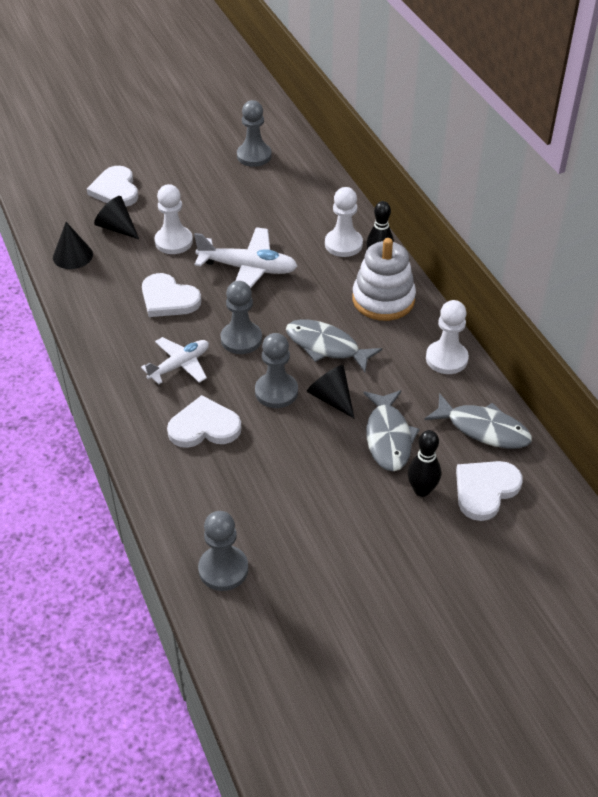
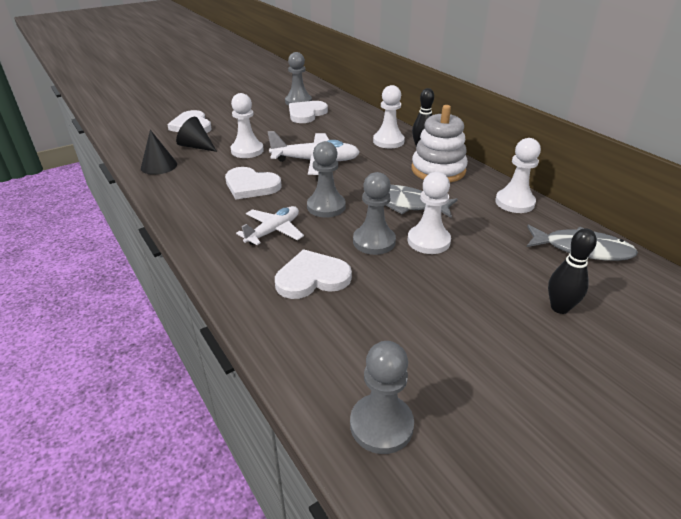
camera: 10 degrees left, 10 degrees down
black cone [307,365,354,418] -> white pawn [408,172,451,254]
grey fish [363,390,420,471] -> none
white heart [456,461,523,521] -> white heart moved to [289,101,328,123]

